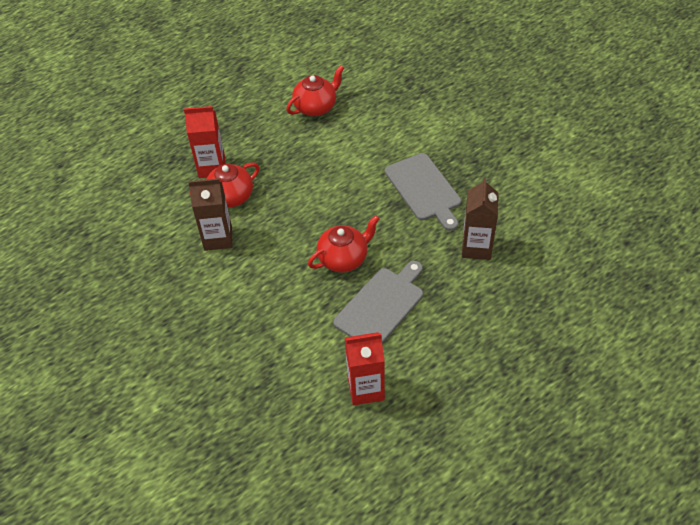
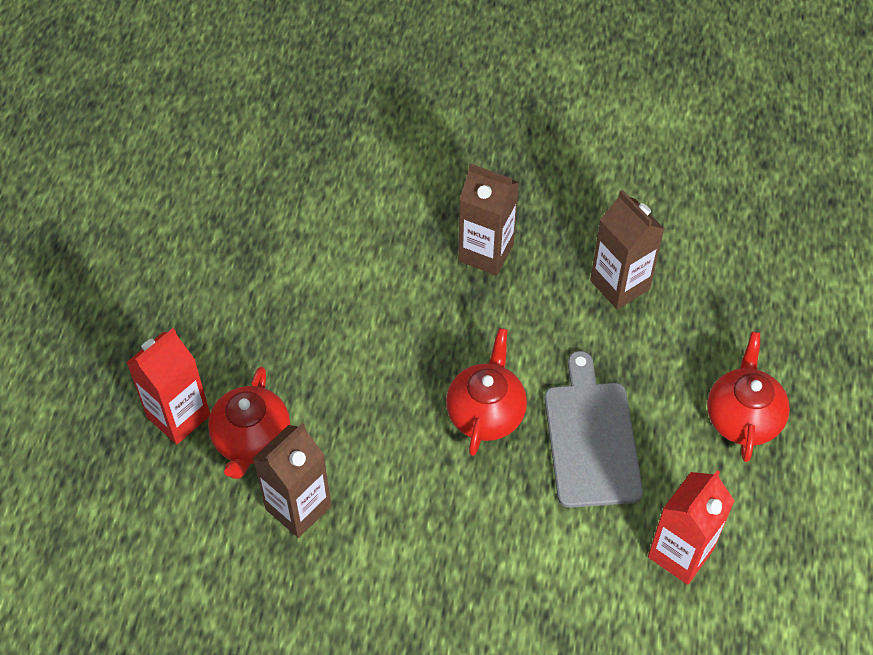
camera: 45 degrees left, 5 degrees up
red teapot [286,65,344,116] -> red teapot moved to [707,332,790,462]
grey cutting board [385,153,461,231] -> brown carton [459,164,519,276]

